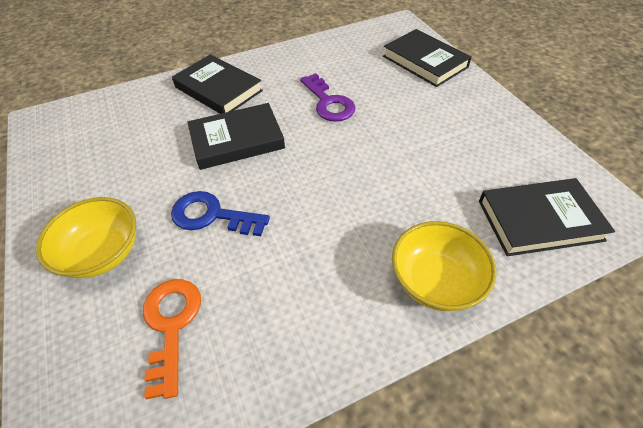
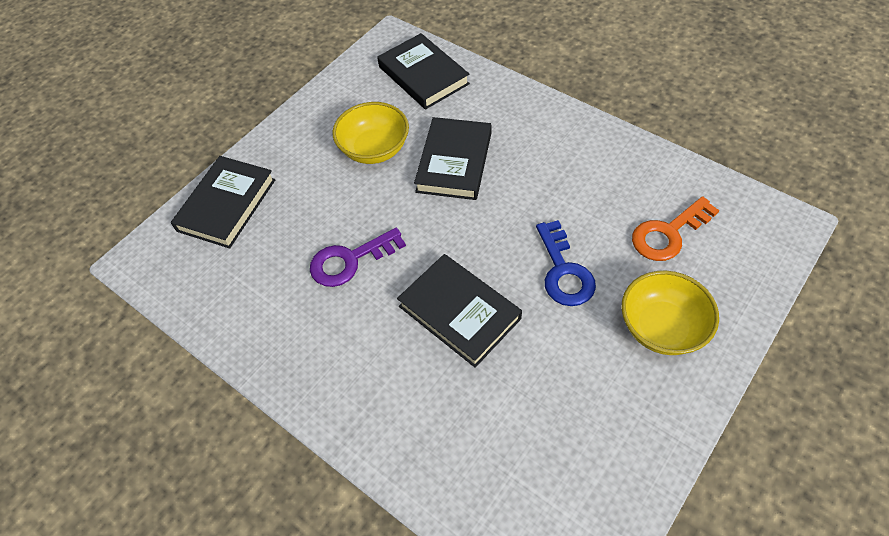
camera: 115 degrees left, 5 degrees up
black book [172,54,263,114] -> black book moved to [414,117,491,200]
purple key [300,73,355,122] -> purple key turned 150 degrees counterclockwise [310,228,406,287]
yellow bowl [392,221,497,311] -> yellow bowl moved to [332,102,409,164]

